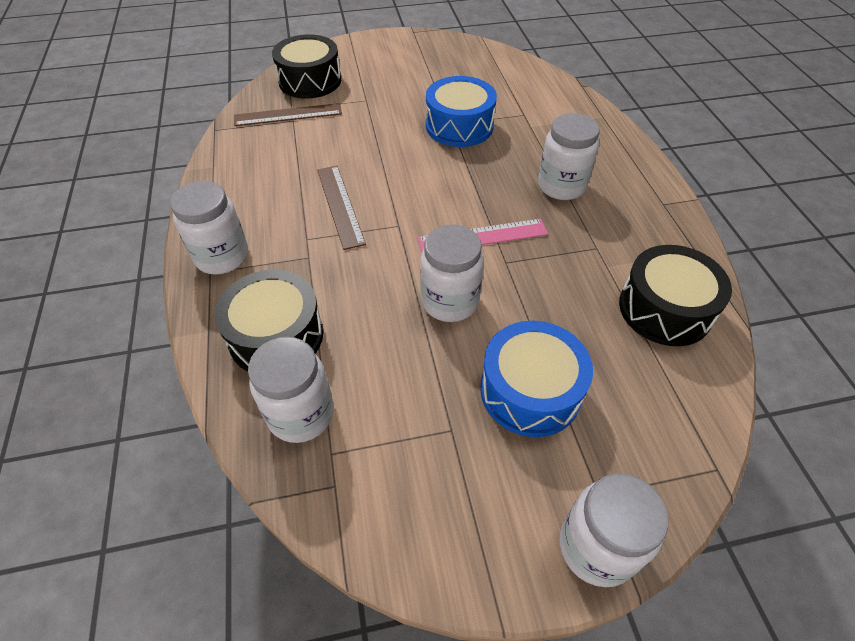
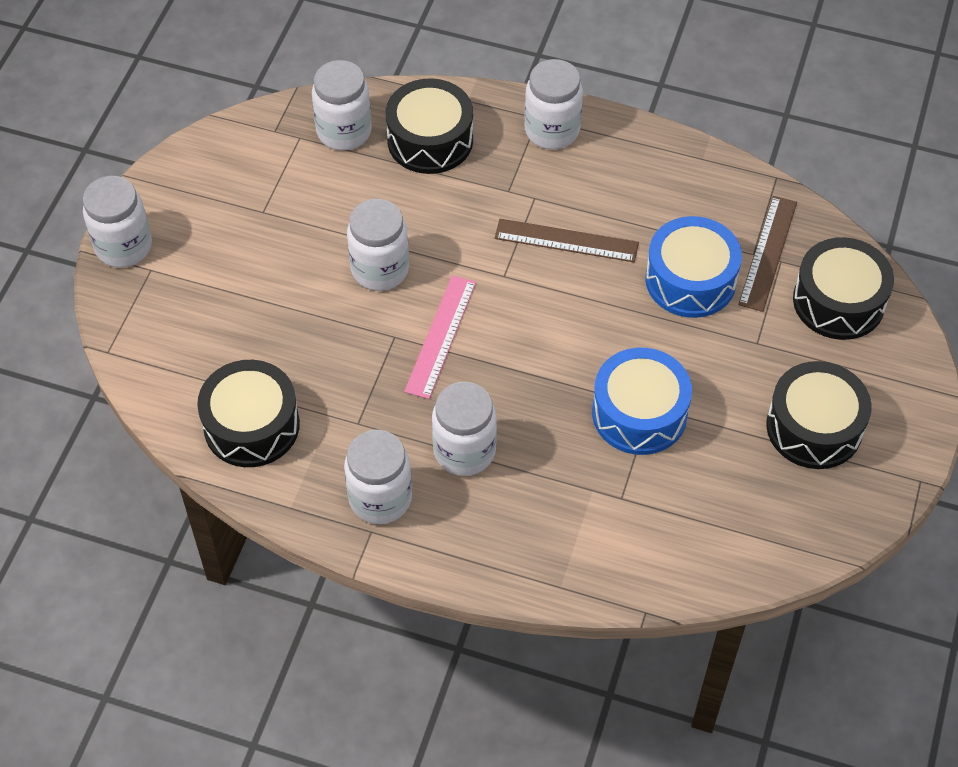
camera: 120 degrees right, 5 degrees up
blue drum [480,321,593,437] -> blue drum moved to [646,216,742,318]
none -> white jar [344,430,412,524]
none -> black drum [766,361,871,469]

